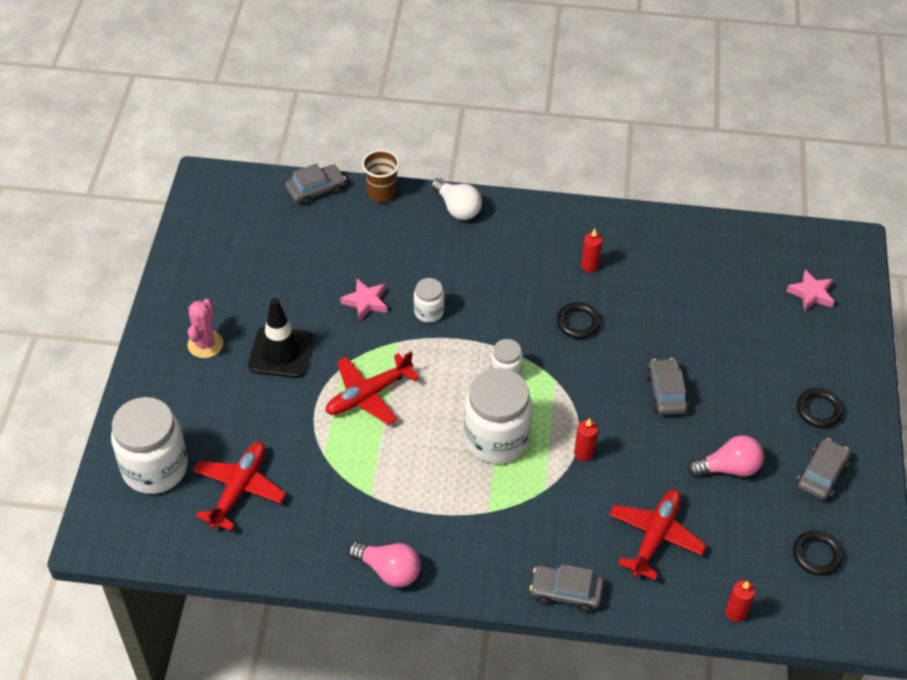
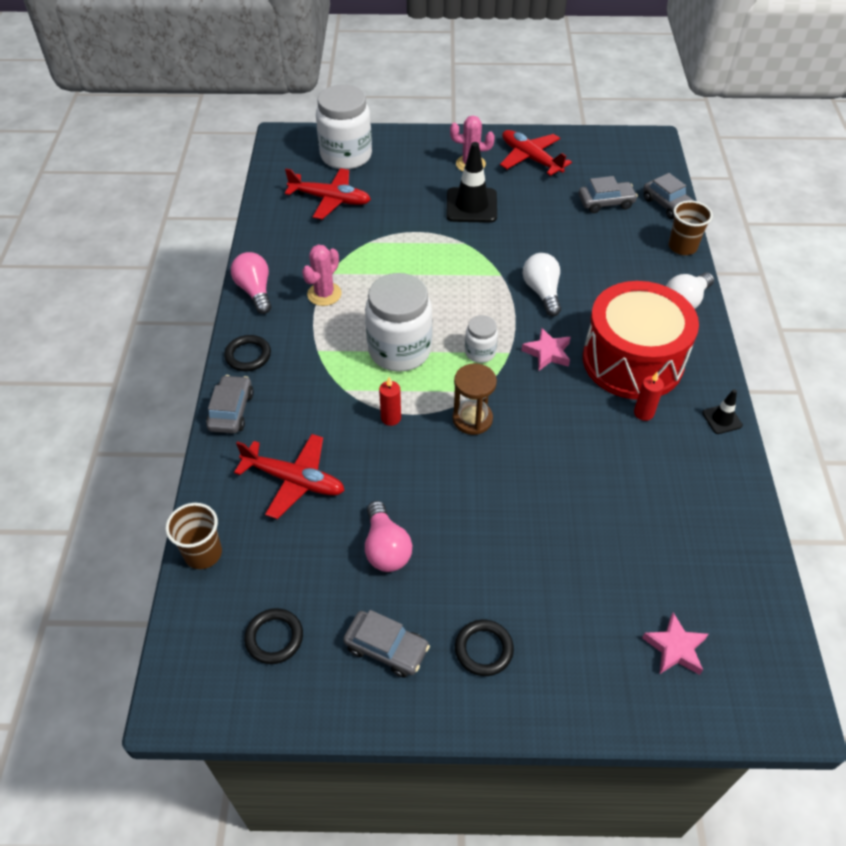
camera: 85 degrees right, 0 degrees up
red plane [325,351,419,425] -> red plane moved to [500,130,572,176]
pink star [340,279,387,321] -> pink star moved to [521,328,571,371]
pink light bulb [348,541,421,587] -> pink light bulb turned 135 degrees clockwise [231,252,271,314]
white jar [414,278,445,322] -> white light bulb [523,253,561,316]
black ring [556,302,601,339] -> black ring moved to [224,335,271,371]
grey car [646,358,689,415] -> grey car moved to [579,176,638,213]
red candle [725,581,755,622] -> brown cup [165,503,222,569]
none -> pink cactus [302,245,342,306]
none -> brown hourglass [453,363,497,435]
none -> red drum [583,281,699,400]
none -> black traffic cone [702,389,743,434]

